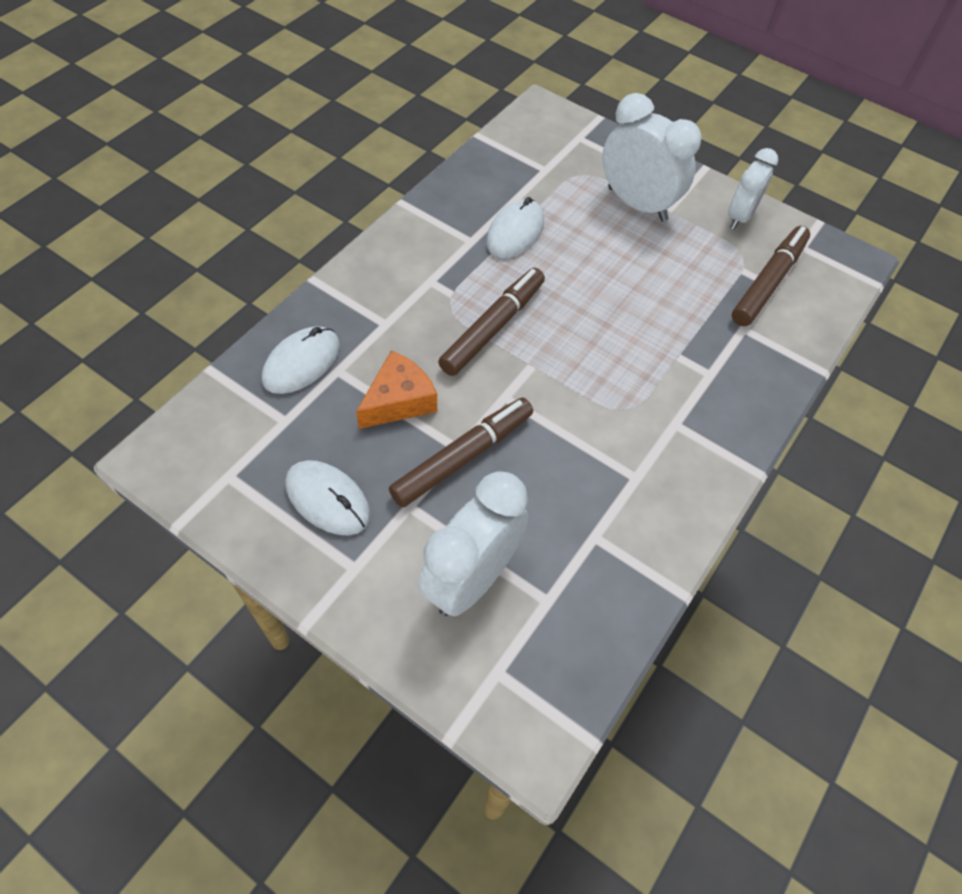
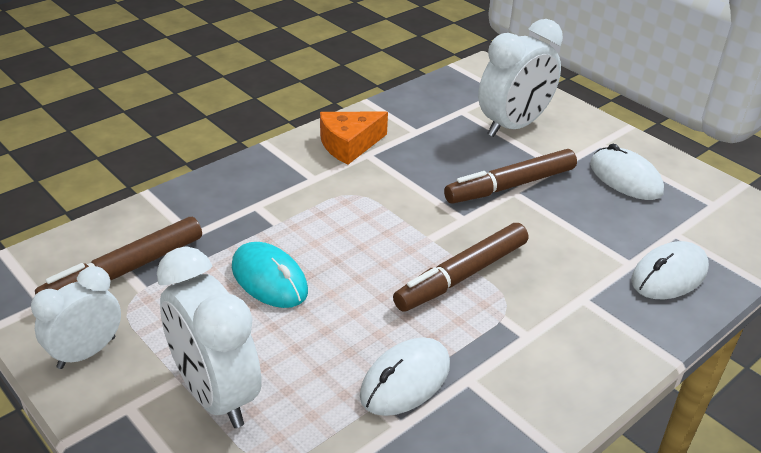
camera: 165 degrees left, 20 degrees down
orange cheese [356,350,437,429] -> orange cheese moved to [320,112,388,165]
none -> turquoise mouse [232,242,308,308]

